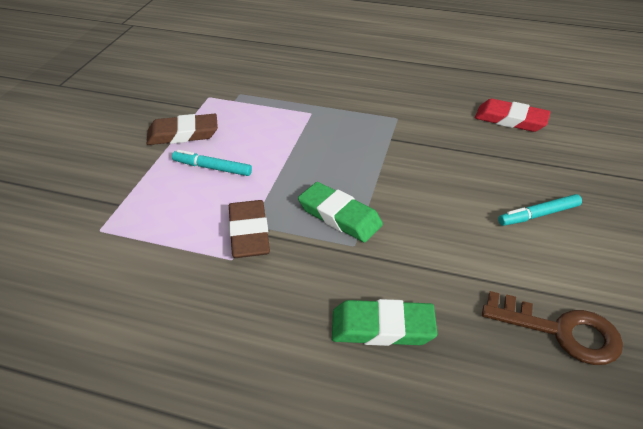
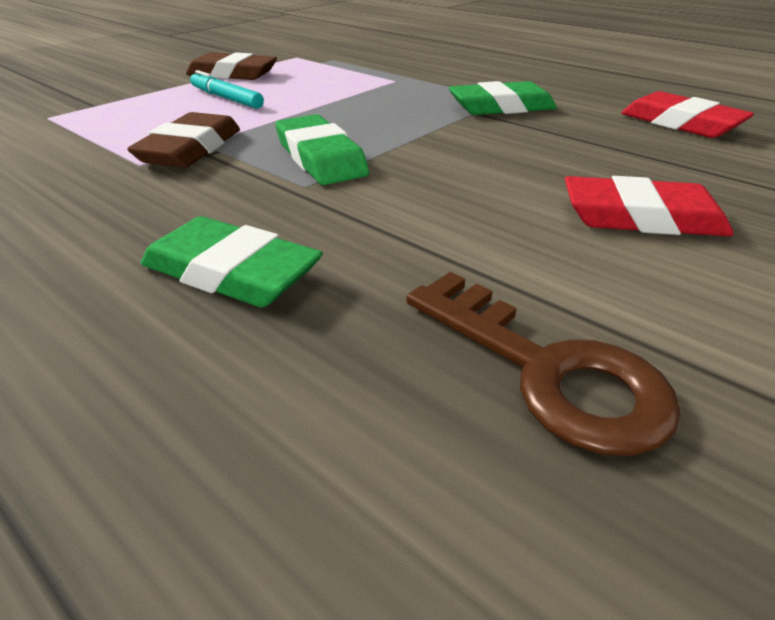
camera: 25 degrees right, 5 degrees down
turquoise marker [498,194,582,226] -> red eraser [565,176,734,236]
none -> green eraser [449,81,557,115]

